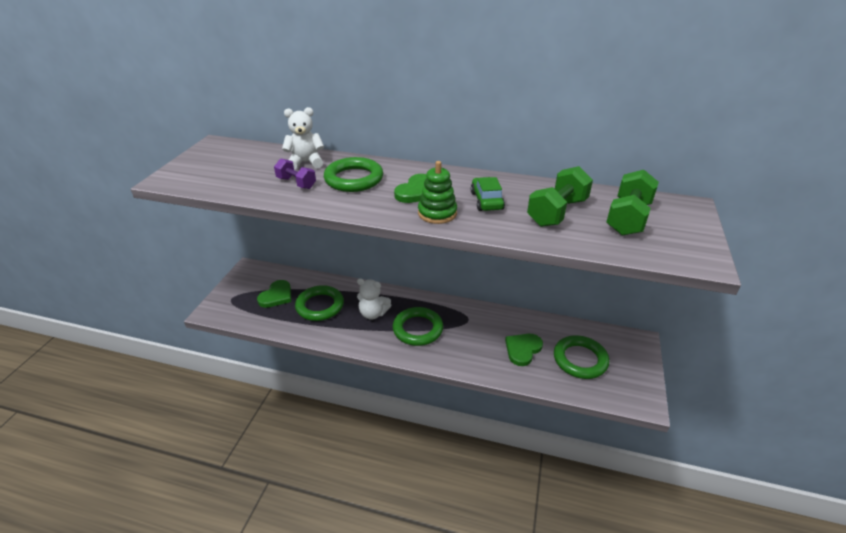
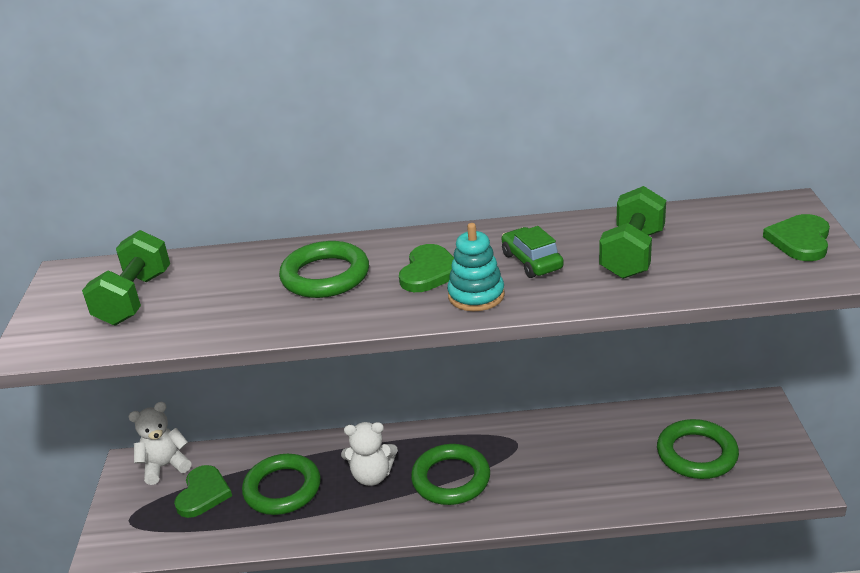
camera: 15 degrees left, 5 degrees down
purple dumbbell [274,158,316,189] -> none
white teddy bear [282,107,324,170] -> white teddy bear moved to [128,402,191,485]
green stacking toy [418,161,457,224] -> turquoise stacking toy [447,223,505,311]
green heart [505,334,543,366] -> green heart moved to [763,214,830,261]
green dumbbell [606,170,659,236] -> green dumbbell moved to [82,230,170,326]

